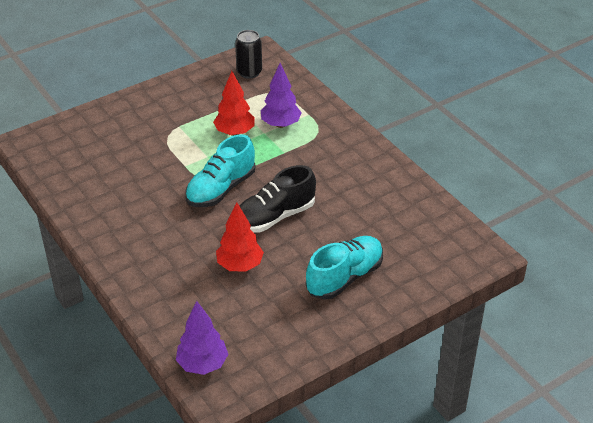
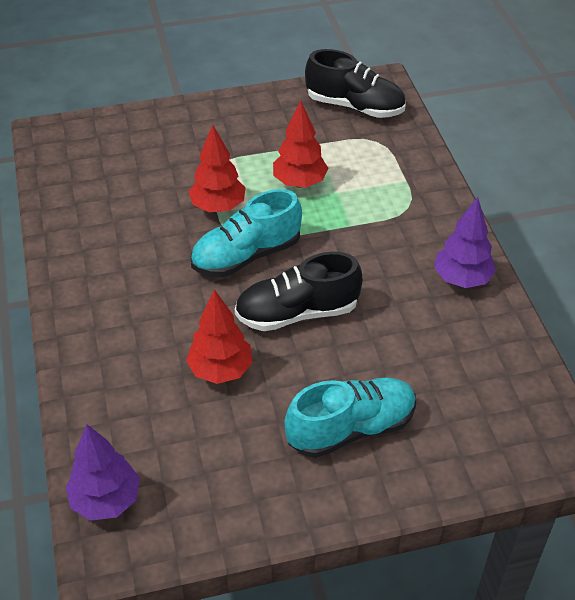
camera: 20 degrees right, 5 degrees up
black can [235,30,262,79] -> black shoe [305,49,405,118]
purple tree [261,63,302,128] -> purple tree moved to [434,197,496,288]
none -> red tree [188,124,246,212]

